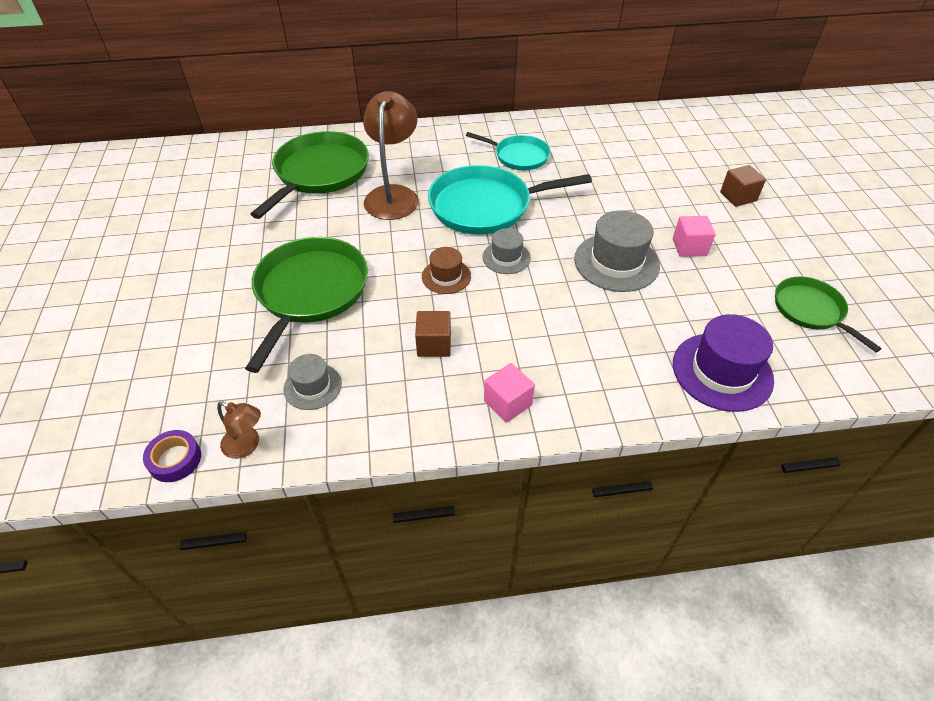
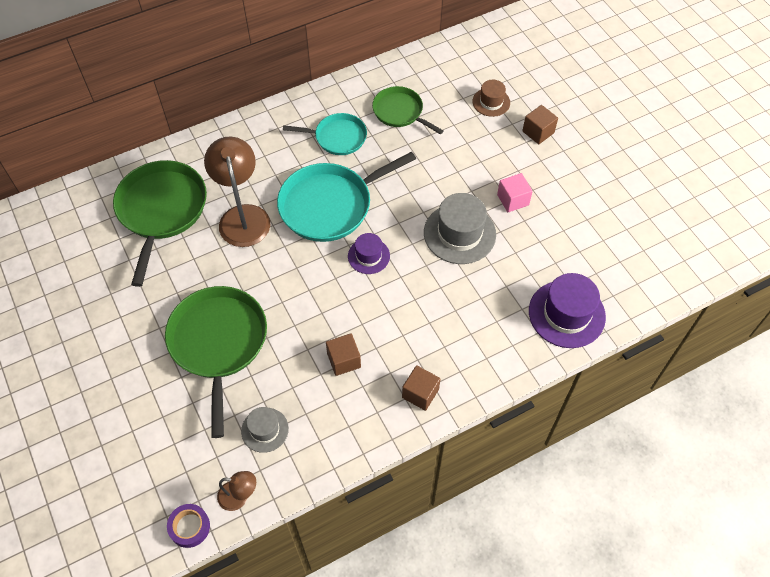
camera: 20 degrees left, 10 degrees up
brown hat [422,247,471,294] -> brown hat moved to [473,80,510,117]
grey hat [482,228,531,274] -> purple hat [348,233,390,274]
pink cube [484,363,535,423] -> brown cube [402,365,440,411]
green pan [775,276,882,352] -> green pan moved to [372,86,444,135]

